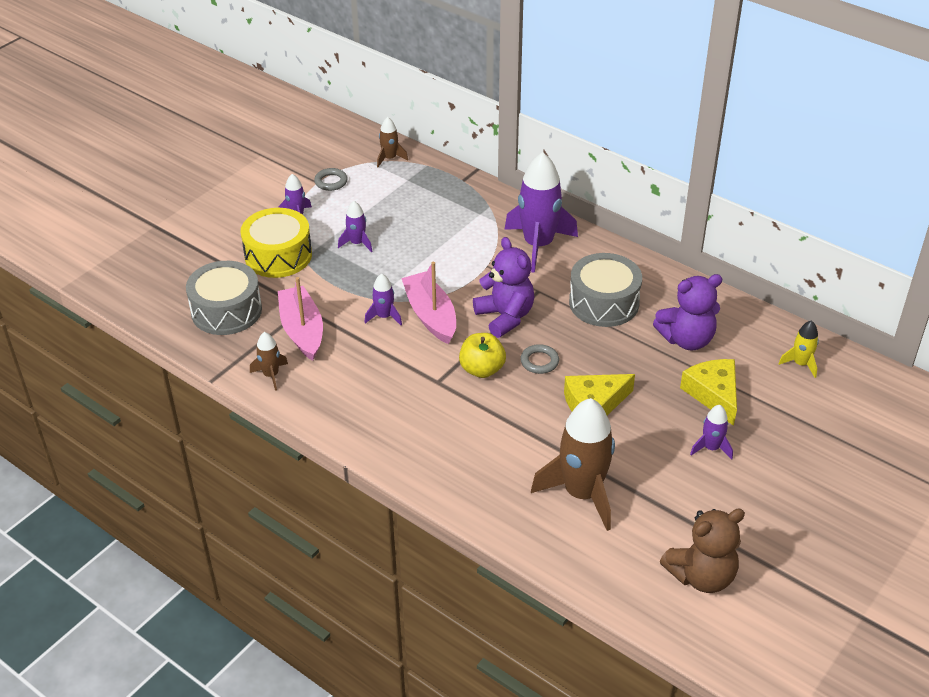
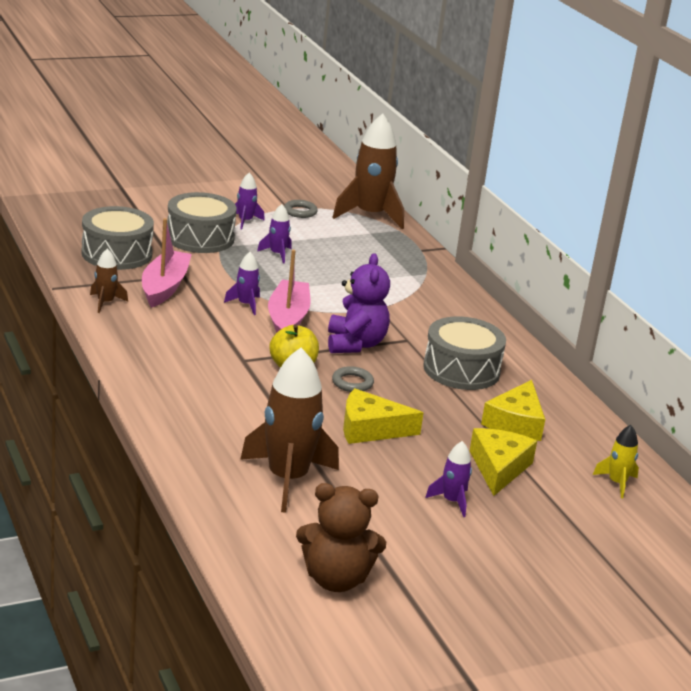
camera: 25 degrees right, 15 degrees down
yellow drum [241,208,312,278] -> grey drum [167,192,237,253]
brown rocket [377,117,408,167] -> brown rocket [332,113,404,229], size x2.10
purple rocket [505,152,578,273] -> none
purple teddy bear [653,274,722,351] -> yellow cheese [481,380,545,441]

